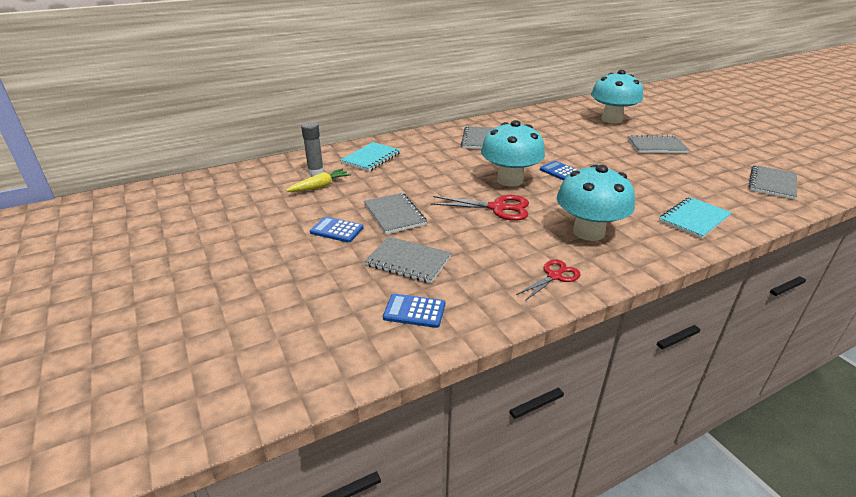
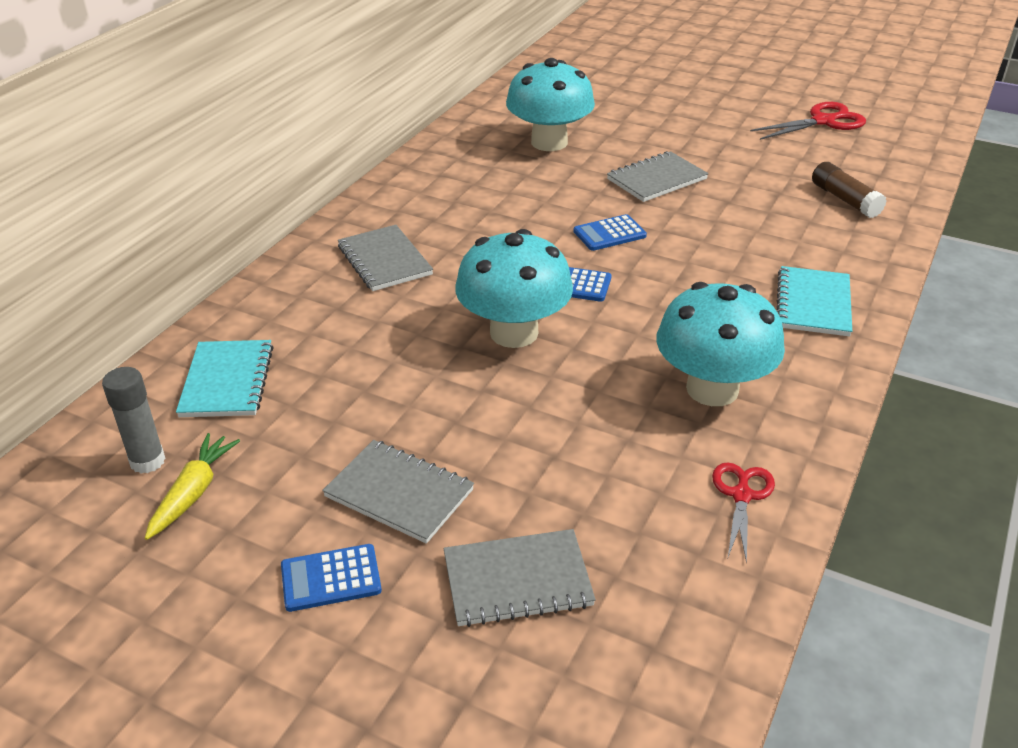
camera: 35 degrees left, 5 degrees up
blue calculator [383,294,445,328] -> blue calculator moved to [573,214,647,251]
red scissors [431,195,529,221] -> red scissors moved to [750,102,866,140]
grey notebook [748,165,797,200] -> brown glue stick [812,162,887,218]

